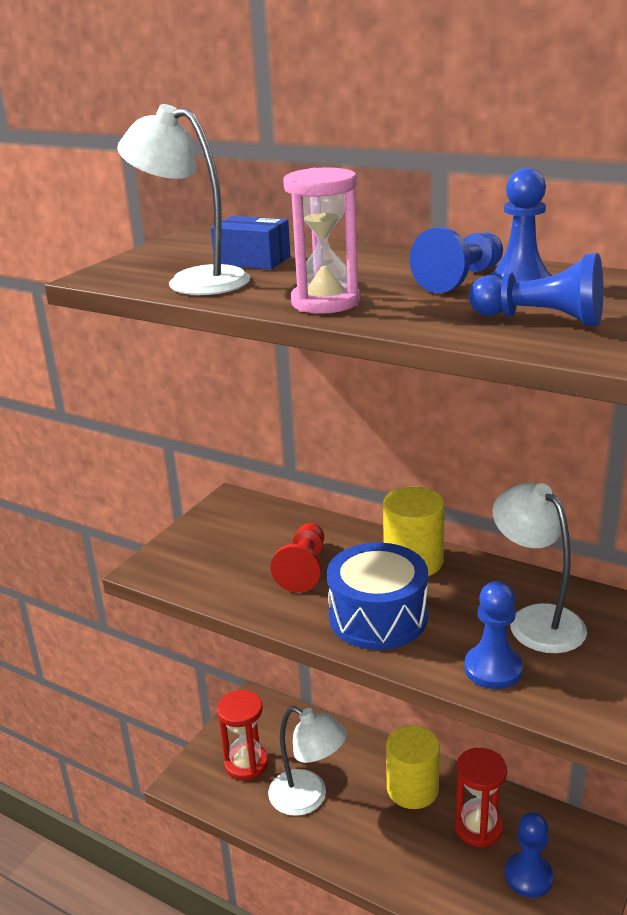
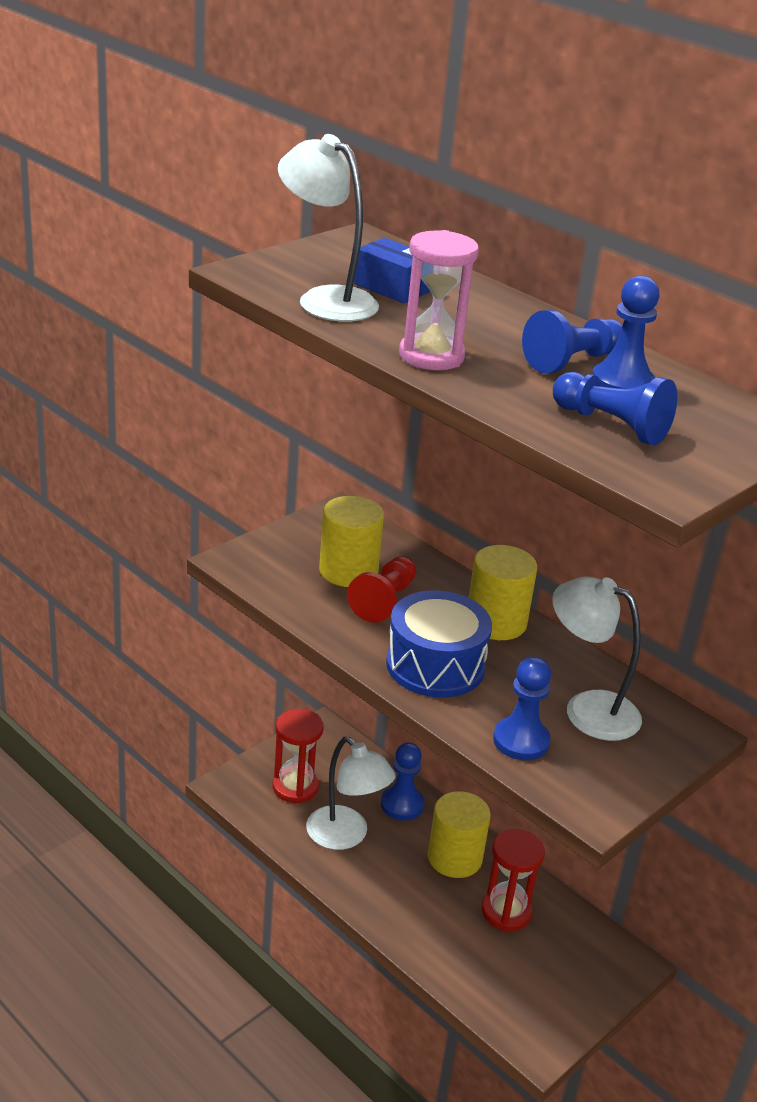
camera: 10 degrees right, 5 degrees up
white lamp [492,483,587,653] -> white lamp turned 45 degrees counterclockwise [552,576,642,741]
blue pawn [505,812,553,898] -> blue pawn moved to [381,742,424,821]
none -> yellow cylinder [319,496,384,587]

